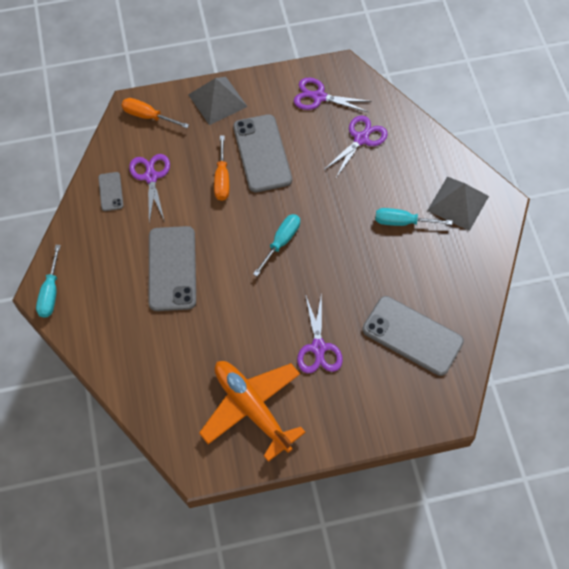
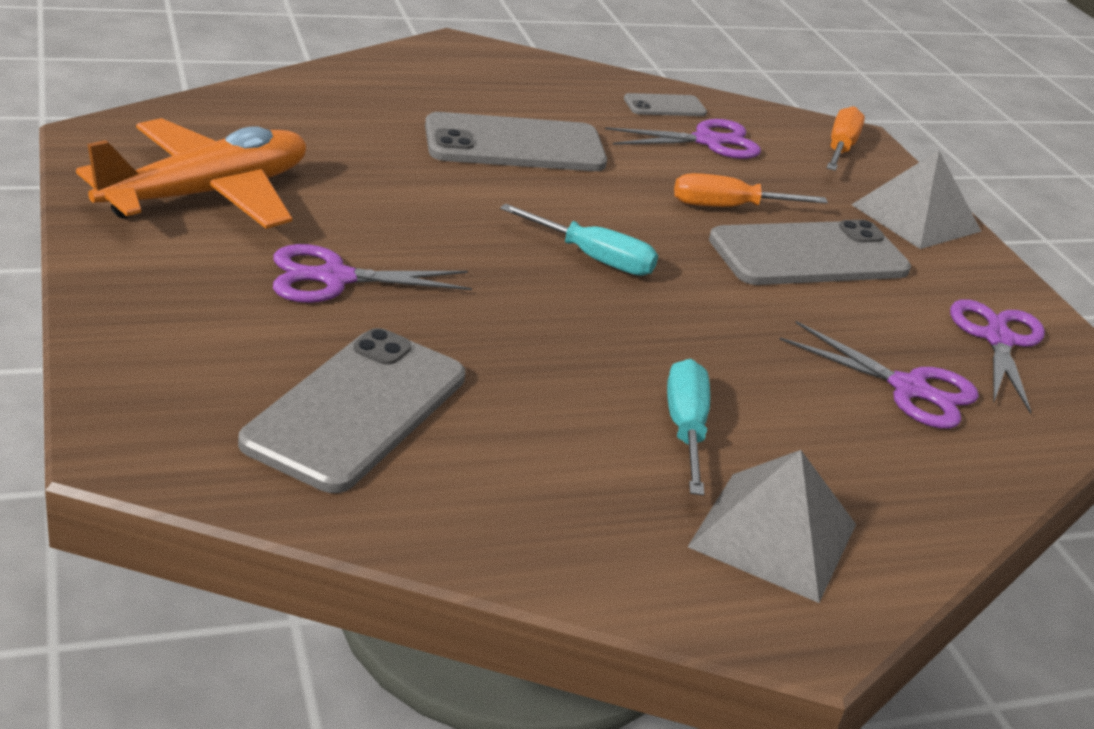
camera: 80 degrees right, 30 degrees down
turquoise screwdriver [36,245,61,318] -> none

